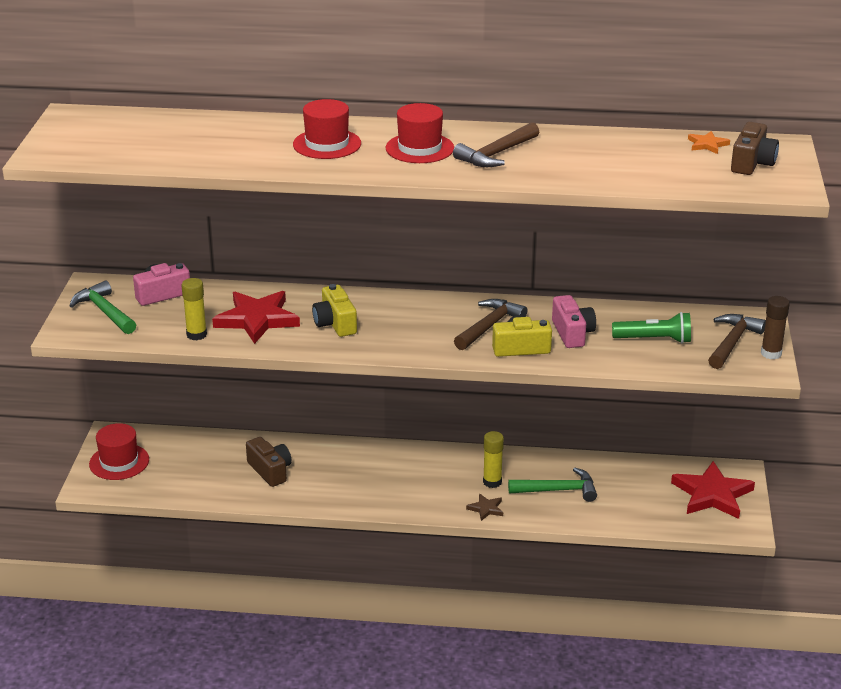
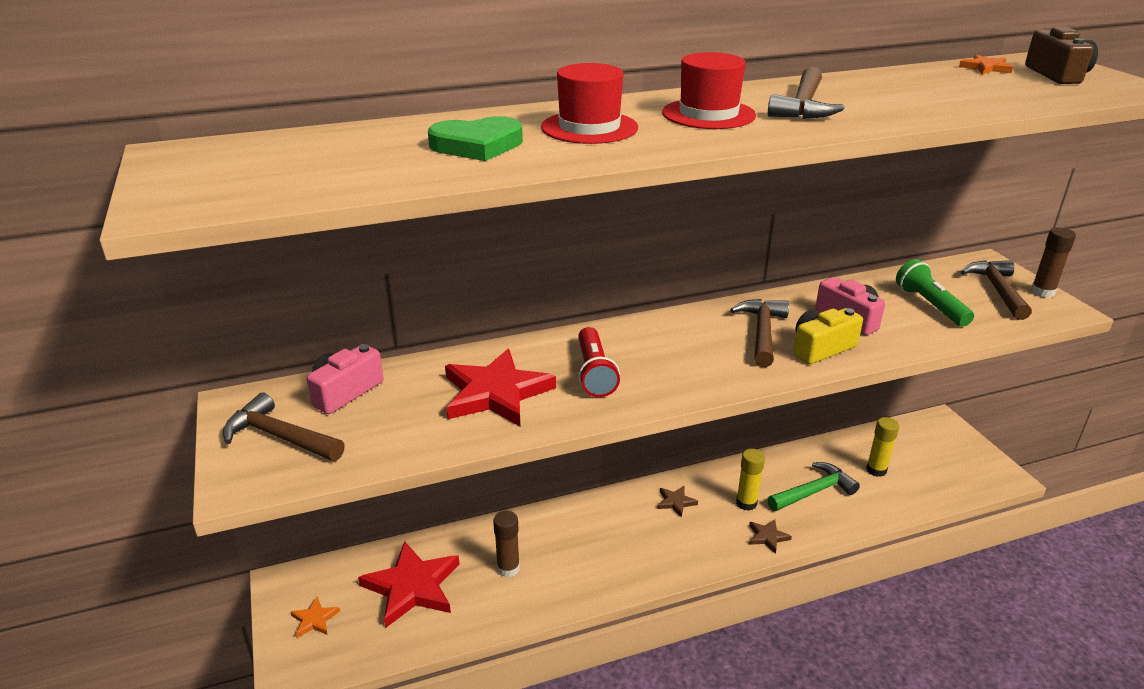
camera: 25 degrees left, 0 degrees up
green hammer [69,281,136,334] -> brown hammer [223,392,345,461]
red hat [89,423,149,480] -> orange star [291,596,340,638]
yellow glue stick [181,278,207,340] -> yellow glue stick moved to [866,417,899,477]
brown camera [246,437,292,487] -> brown glue stick [493,511,520,577]
yellow camera [312,284,357,337] -> red flashlight [578,327,620,397]
green flashlight [612,312,691,343] -> green flashlight turned 90 degrees counterclockwise [896,259,974,327]
red star [671,461,755,519] -> red star moved to [358,541,459,627]
none -> green heart [428,116,523,161]
none -> brown star [657,486,698,517]

